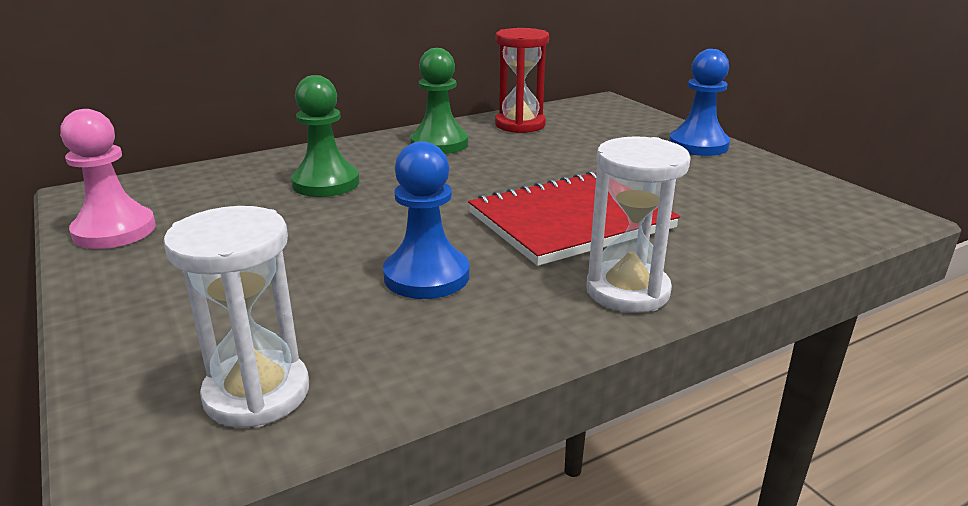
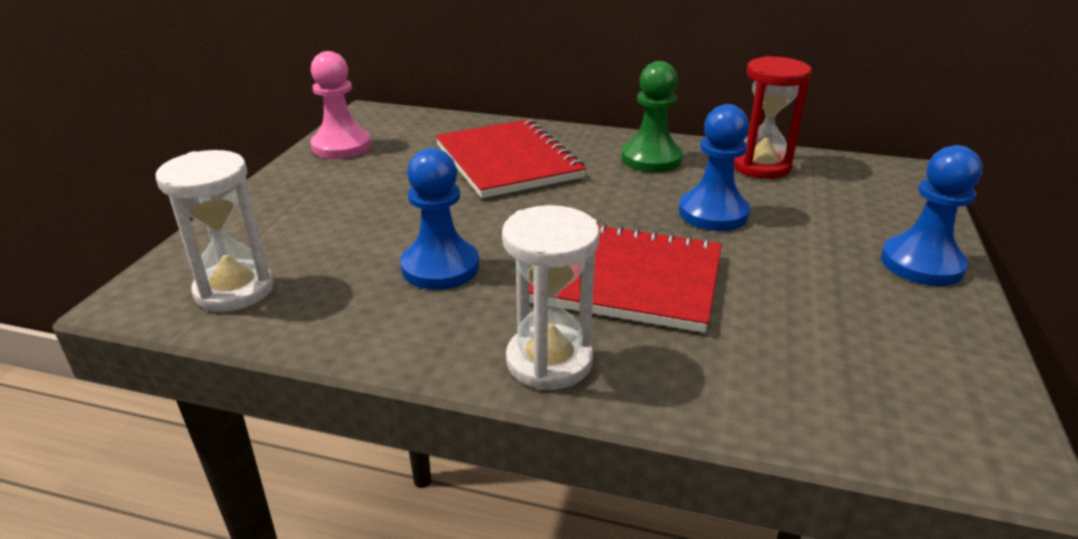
camera: 45 degrees right, 5 degrees up
green pawn [291,75,360,197] -> red notebook [435,119,586,198]
none -> blue pawn [679,104,750,231]

